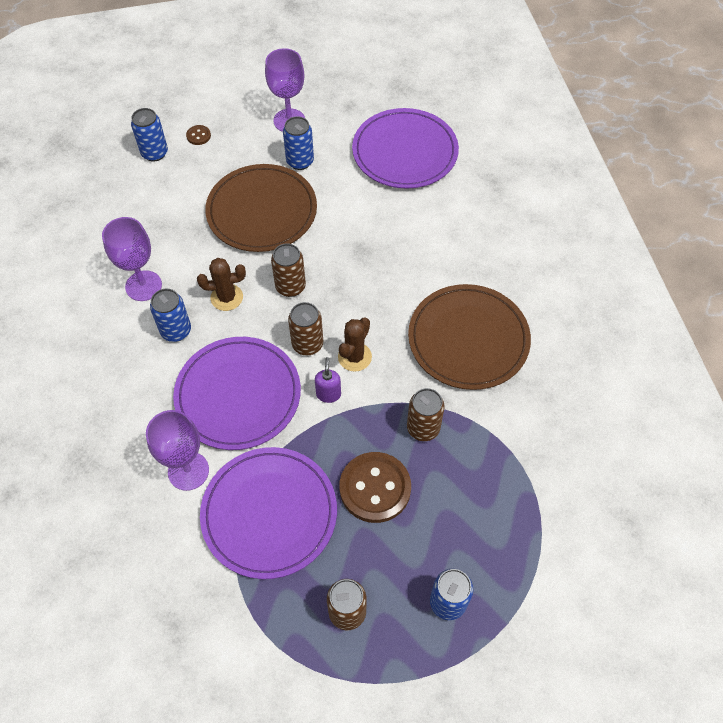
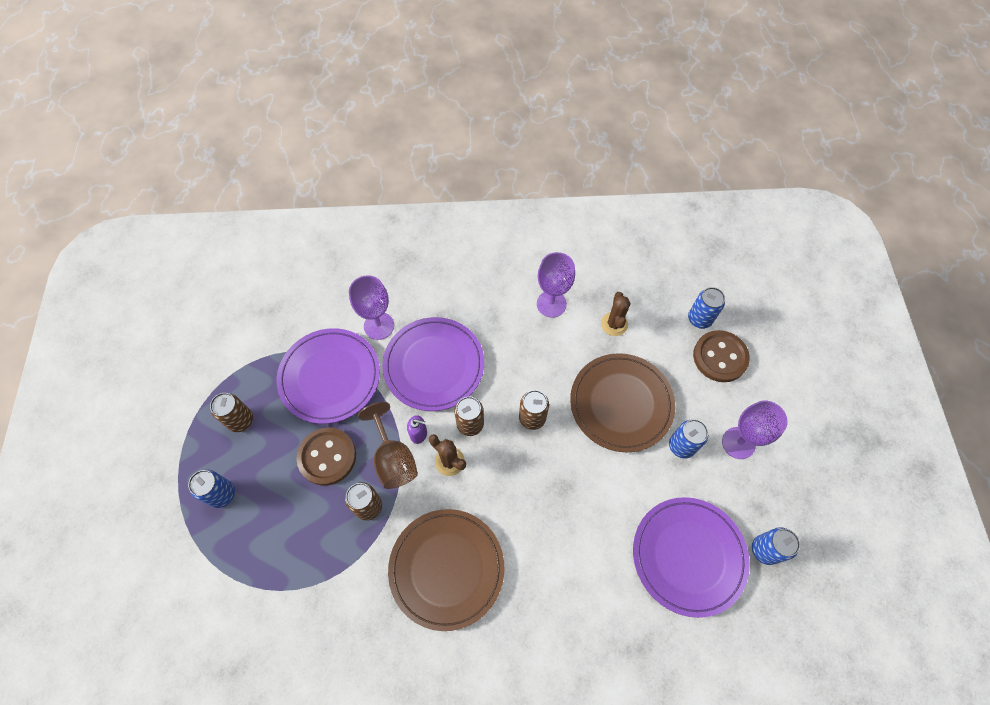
camera: 100 degrees right, 5 degrees up
blue can [150,288,191,342] -> blue can moved to [752,527,800,565]
brown button [186,125,211,145] -> brown button [693,330,750,382], size x2.31
brown cactus [197,258,246,311] -> brown cactus moved to [601,292,631,336]
none -> brown goblet [358,402,418,489]

